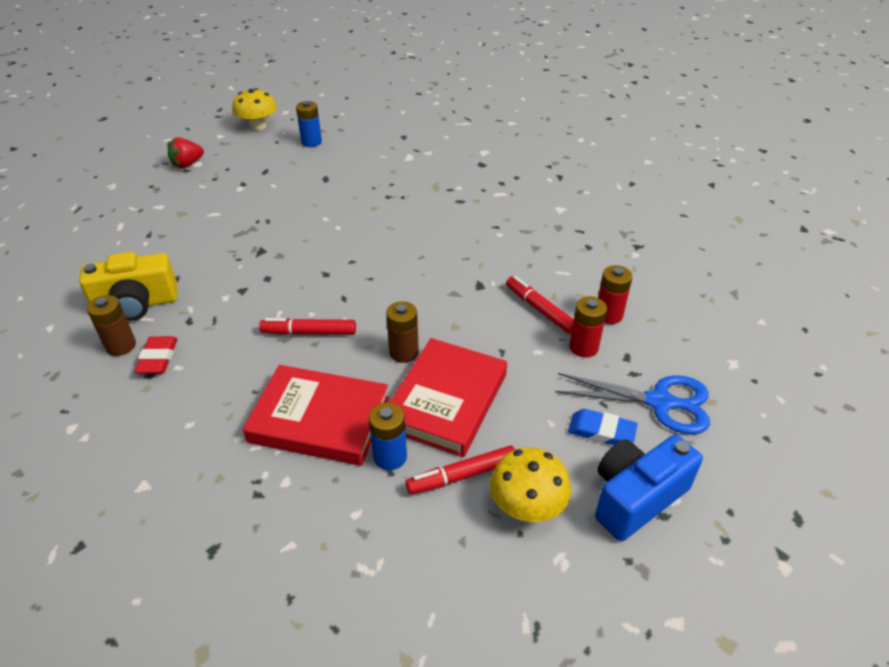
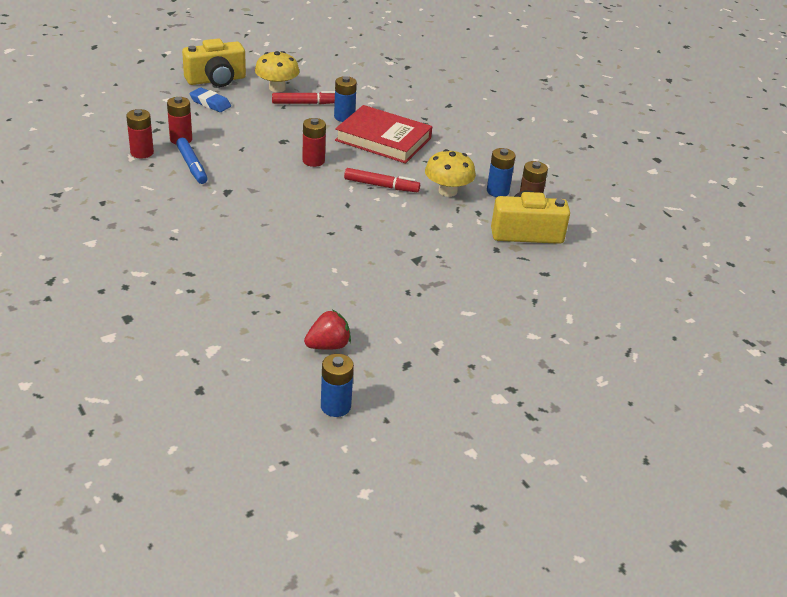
camera: 170 degrees left, 5 degrees down
red eraser [134,336,178,374] -> blue battery [487,148,515,197]
red strawberry [167,137,204,168] -> red strawberry moved to [304,310,351,350]
yellow mushroom [232,88,277,131] -> yellow mushroom moved to [425,149,476,197]
brown battery [386,301,419,363] -> red battery [302,118,326,167]
red book [389,338,507,457] -> none
red marker [506,276,574,334] -> blue marker [176,138,208,184]
blue scissors [555,373,710,434] -> none
blue camera [595,435,703,541] -> yellow camera [182,39,246,87]

